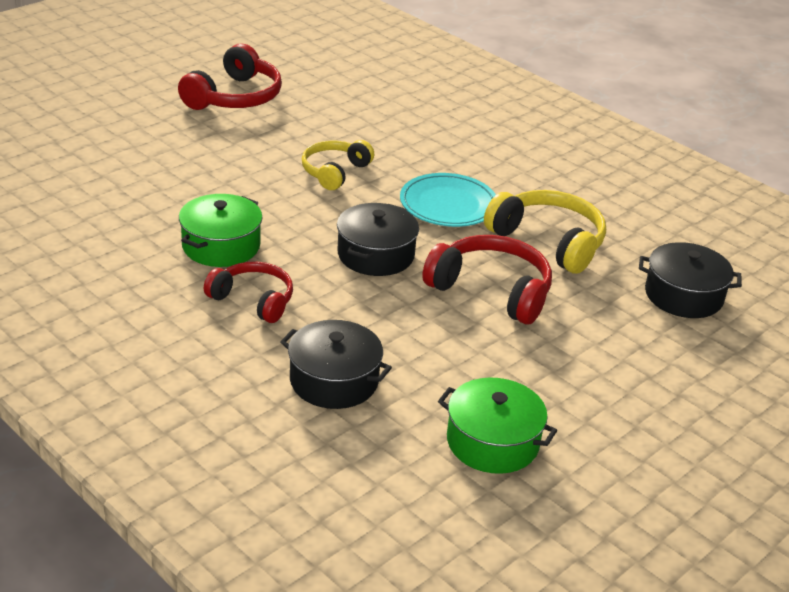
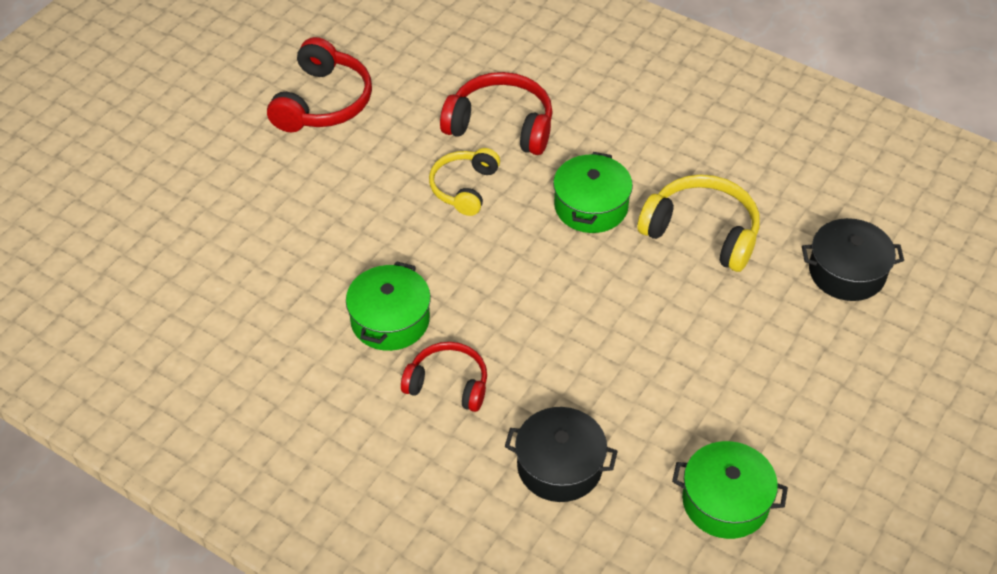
camera: 10 degrees left, 15 degrees up
black pot [337,203,419,276] -> none
turquoise plate [400,173,496,227] -> green pot [553,152,633,233]
red headphones [422,235,552,324] -> red headphones moved to [440,72,553,155]

